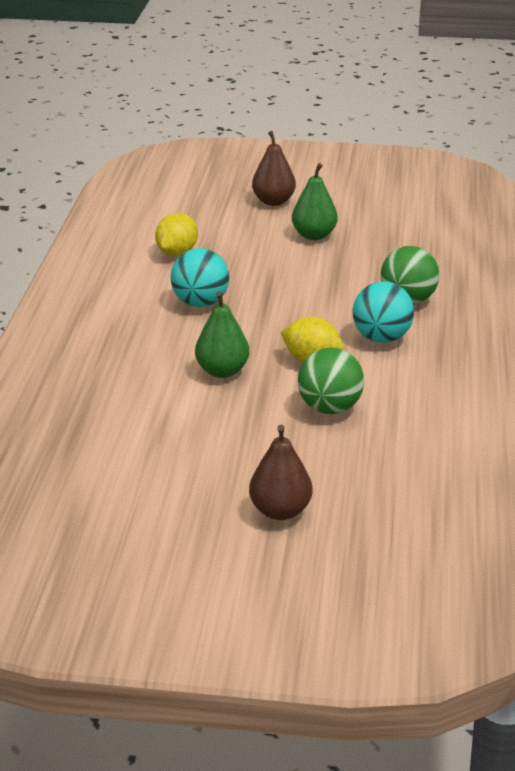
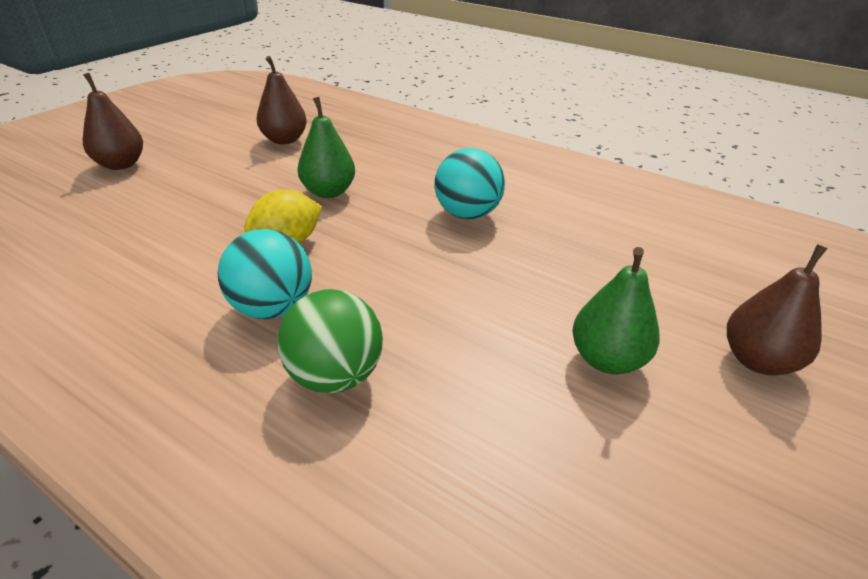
camera: 115 degrees right, 5 degrees up
yellow lemon [155,213,198,256] -> none
green ball [298,348,364,414] -> none
none -> brown pear [257,56,307,145]

